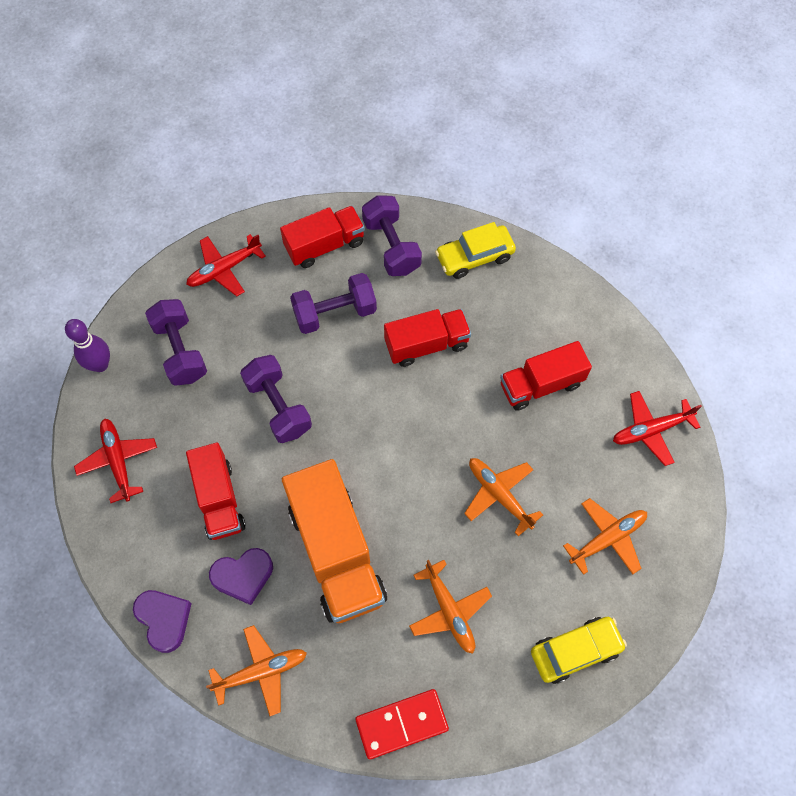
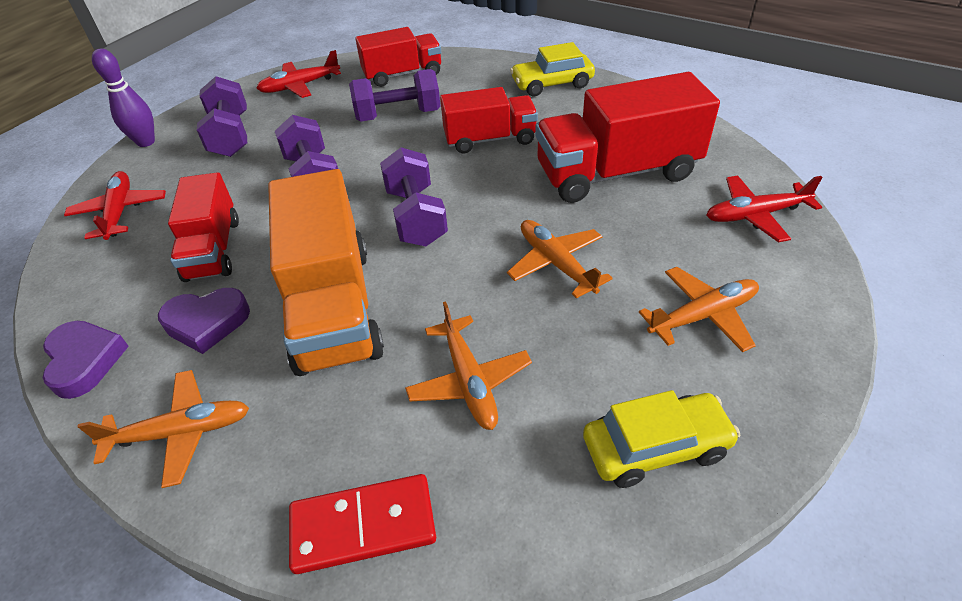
camera: 10 degrees right, 20 degrees down
purple dumbbell [362,195,422,276] -> purple dumbbell moved to [380,147,448,246]
red truck [500,341,592,411] -> red truck [535,72,720,203], size x1.61

